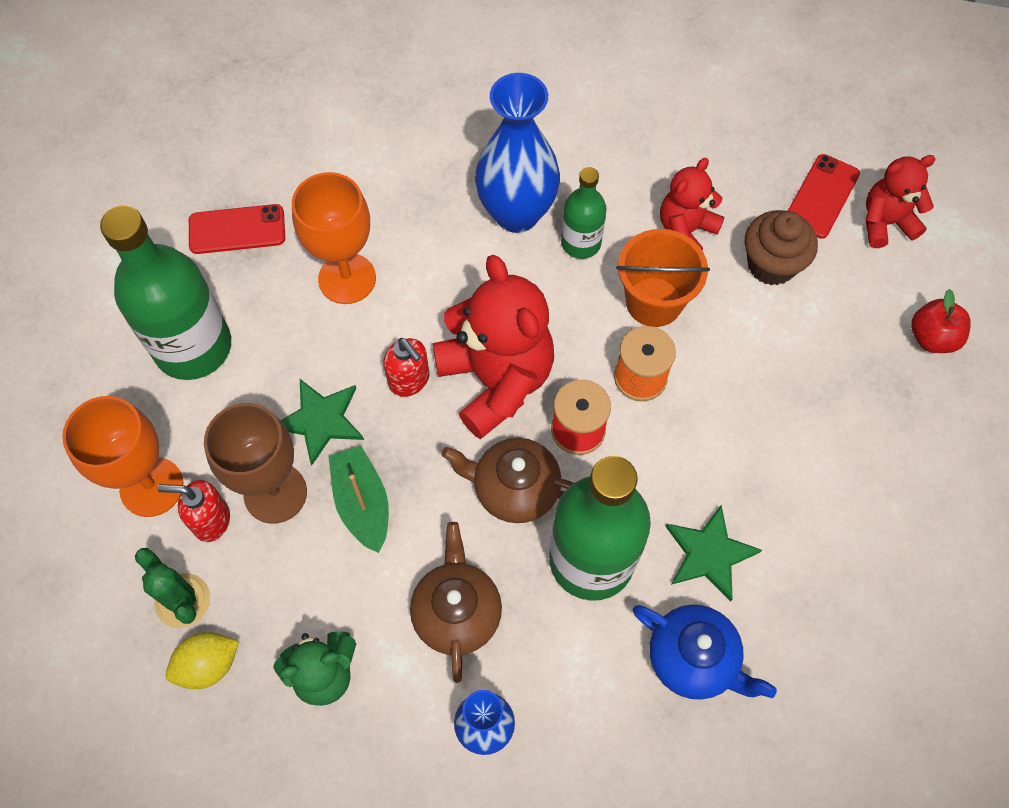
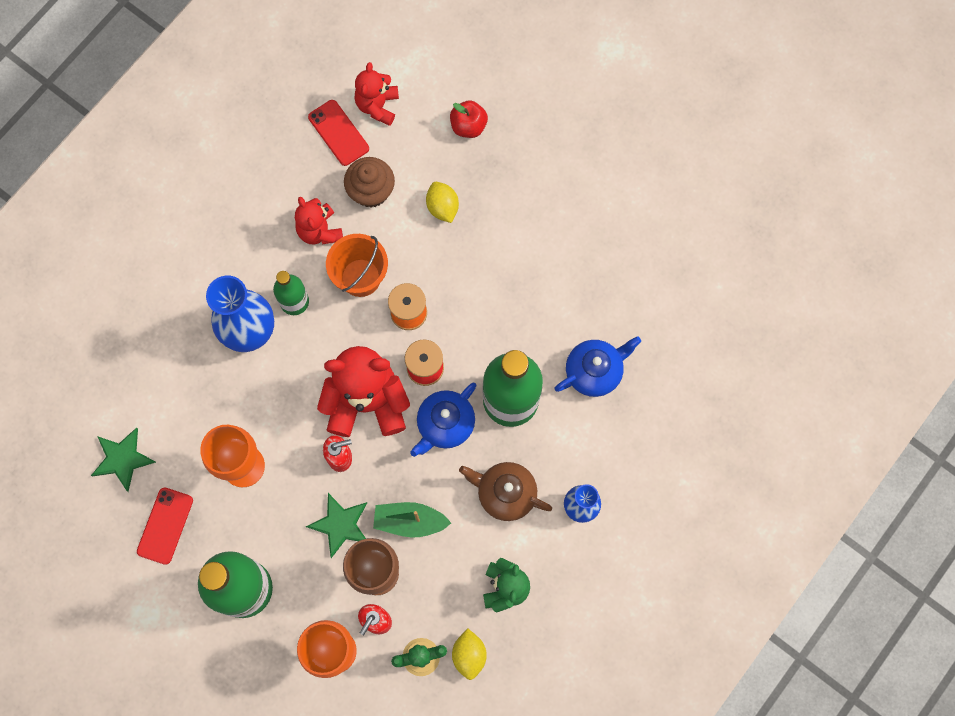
camera: 65 degrees left, 10 degrees up
brown teapot [442,438,574,523] -> blue teapot [410,383,477,457]
green star [665,505,762,601] -> green star moved to [91,428,156,492]
none -> yellow lemon [426,182,459,223]

